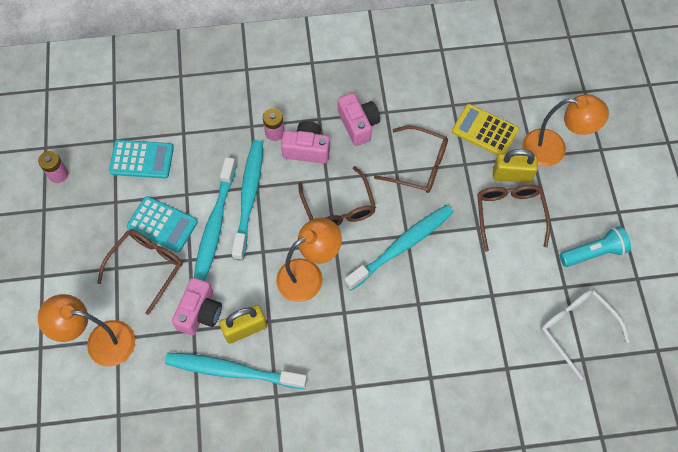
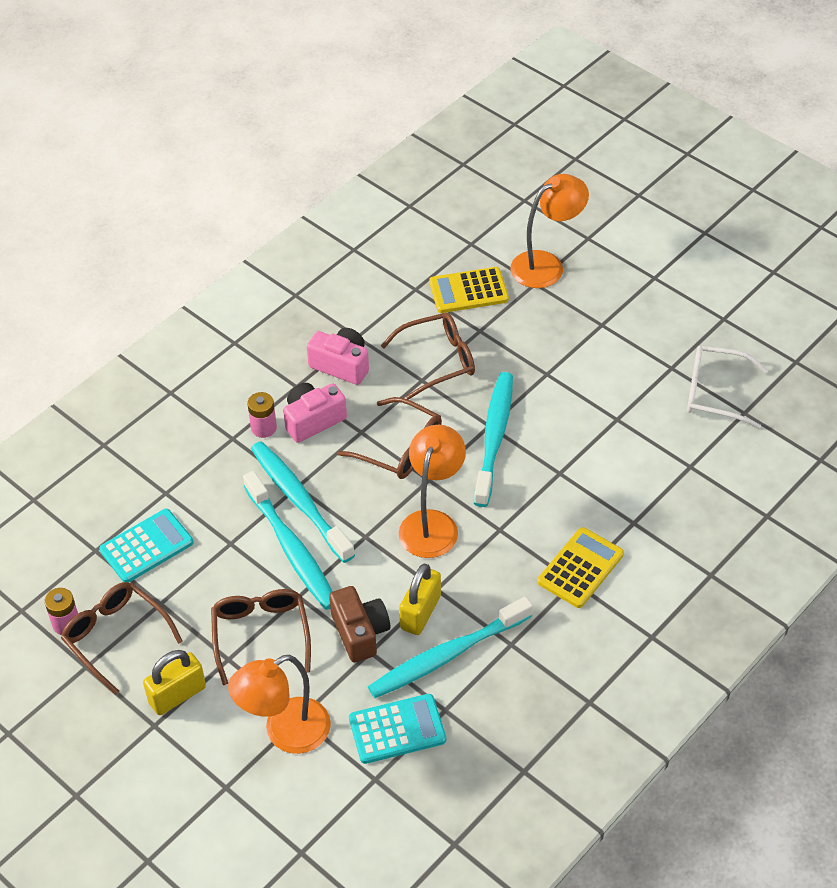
camera: 40 degrees left, 15 degrees down
turquoise calculator [126,196,198,253] -> turquoise calculator moved to [349,694,446,764]
pink camera [172,277,222,335] -> brown camera [329,586,390,663]
brown glasses [477,185,551,252] -> brown glasses moved to [61,582,183,695]
yellow padlock [493,149,538,183] -> yellow padlock moved to [143,650,206,715]
turquoise flashlight [560,226,631,267] -> none
none -> yellow calculator [537,527,624,608]

